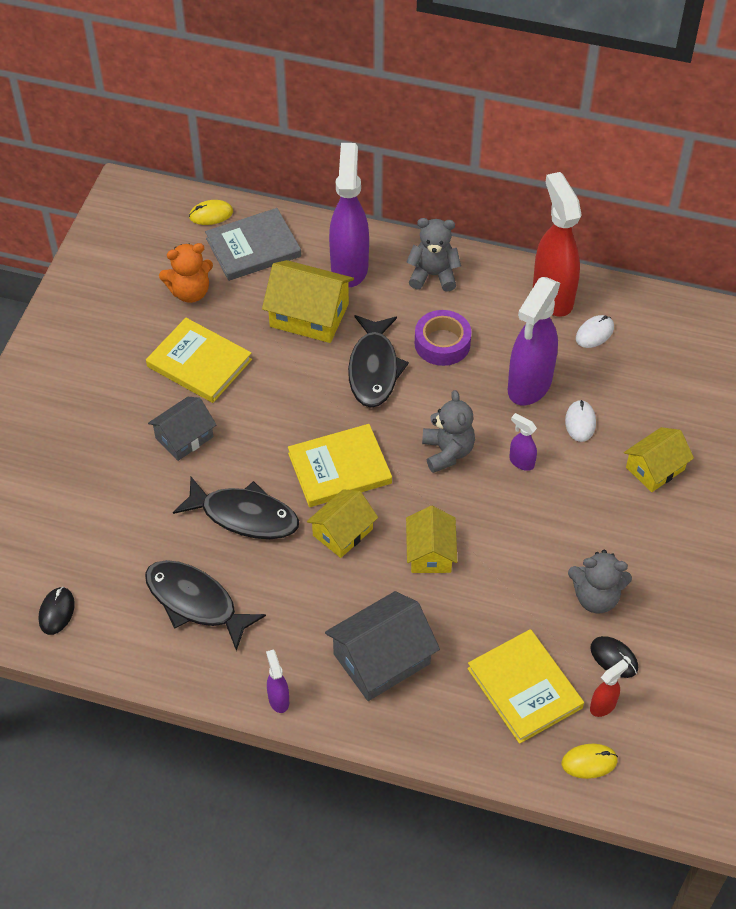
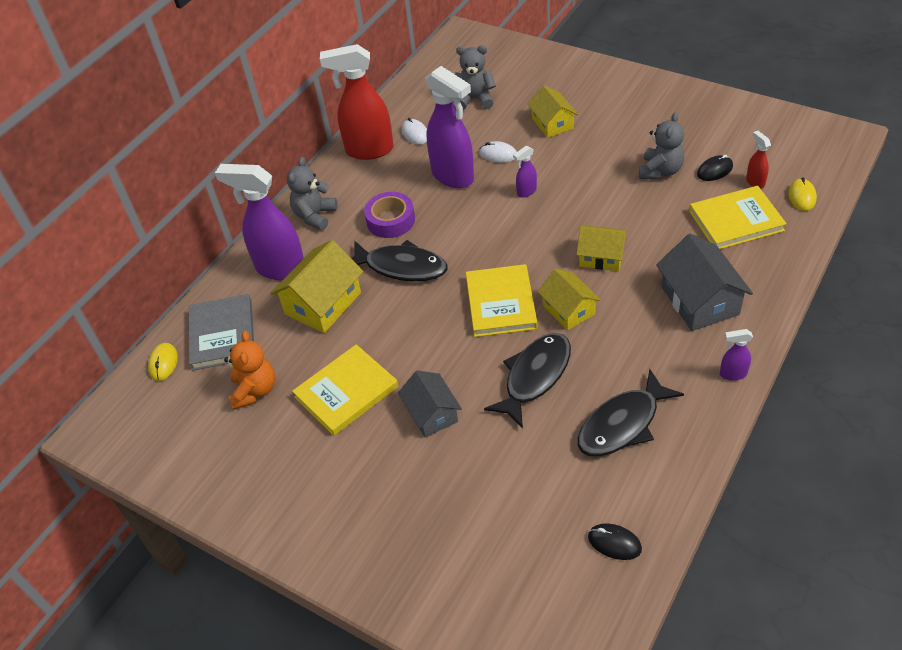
camera: 70 degrees left, 5 degrees down
grey teddy bear [422,390,475,473] -> grey teddy bear moved to [455,45,496,110]

